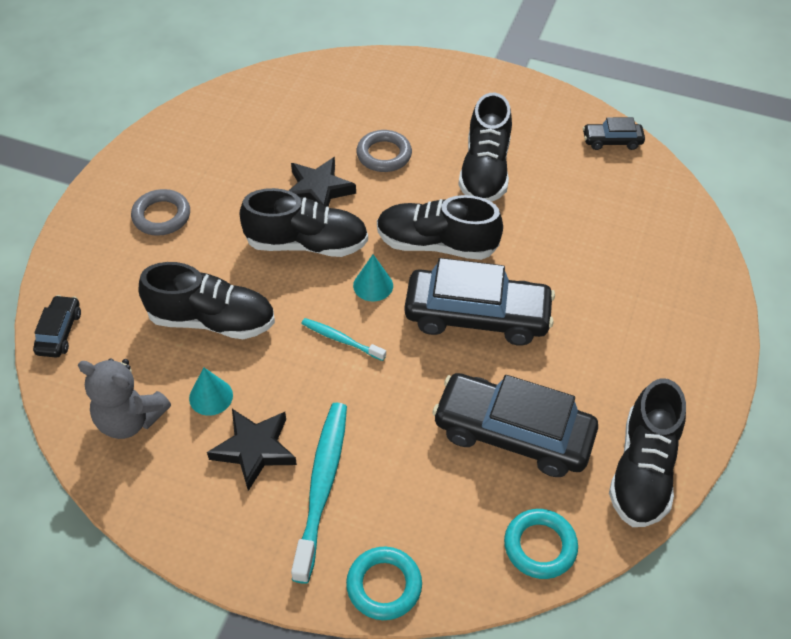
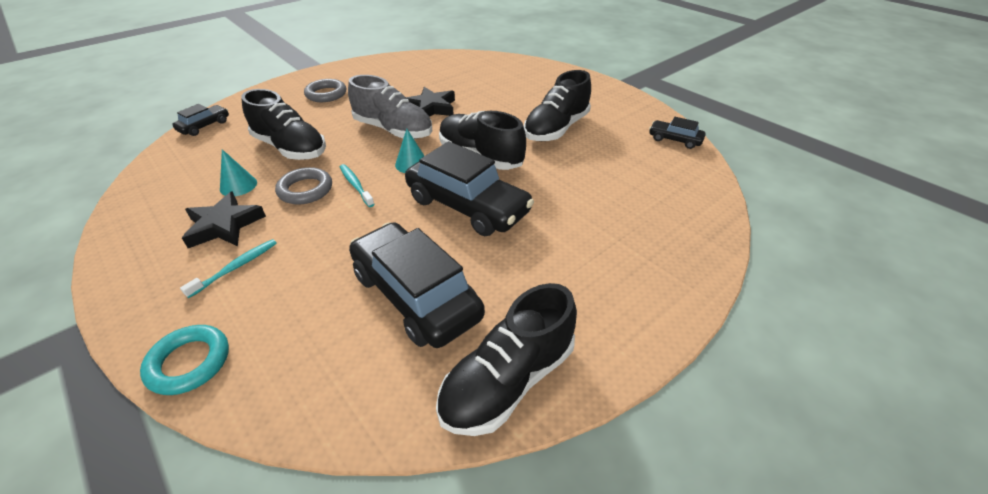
camera: 30 degrees right, 10 degrees down
grey teddy bear [78,359,171,439] -> none
black shoe [240,188,368,257] -> grey shoe [348,75,432,139]
turquoise toothbrush [291,402,347,584] -> turquoise toothbrush [180,239,277,298], size x0.53
grey ring [356,130,412,172] -> grey ring moved to [275,167,332,205]
turquoise ring [504,509,578,579] -> none

